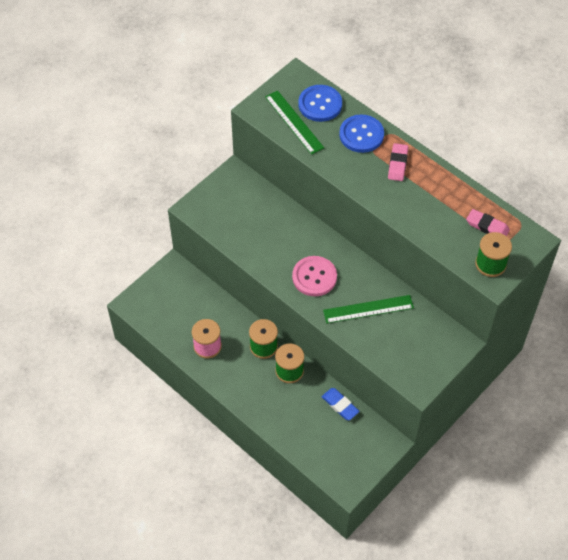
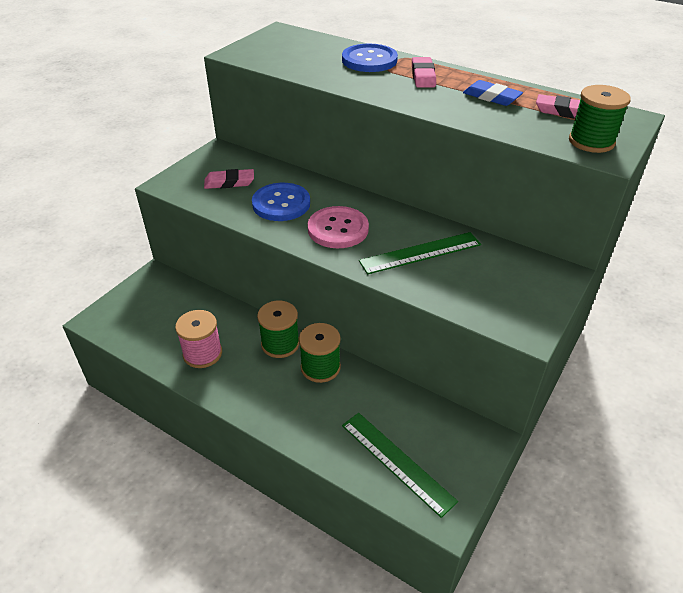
camera: 10 degrees left, 15 degrees down
green ruler [265,91,324,155] -> green ruler moved to [342,413,458,518]
blue button [298,85,342,122] -> blue button moved to [252,183,310,221]
blue eraser [322,388,360,420] -> blue eraser moved to [463,80,523,106]
none -> pink eraser [204,169,254,189]

